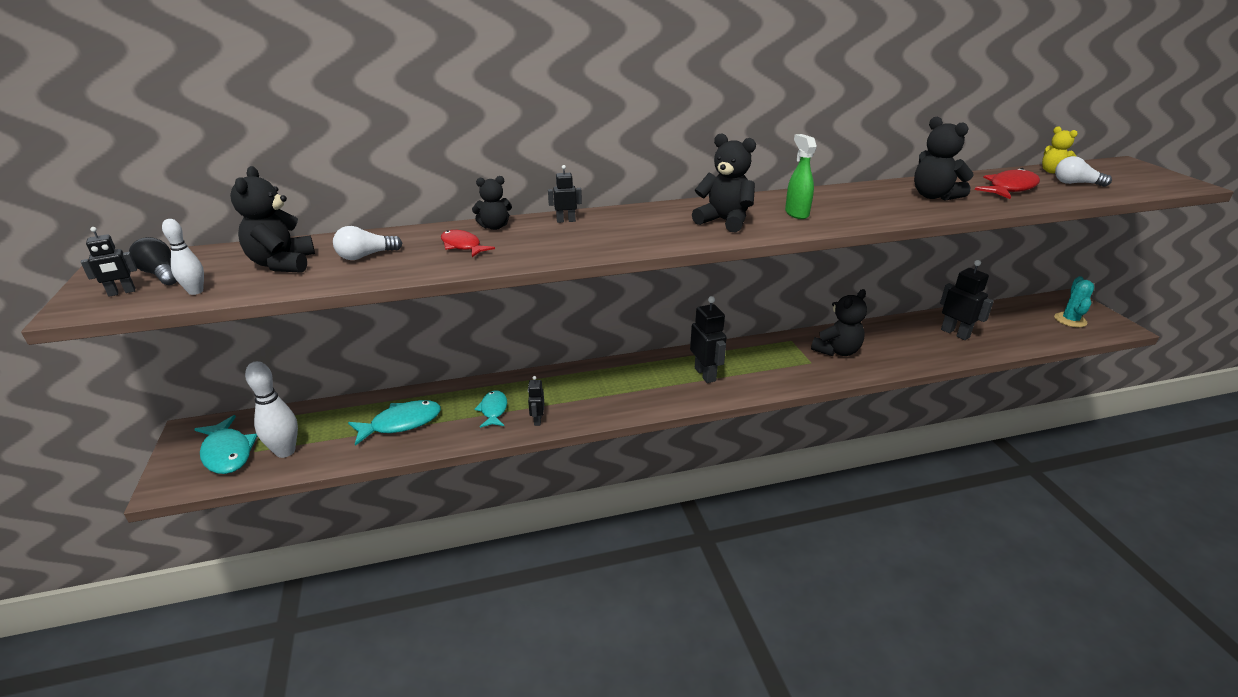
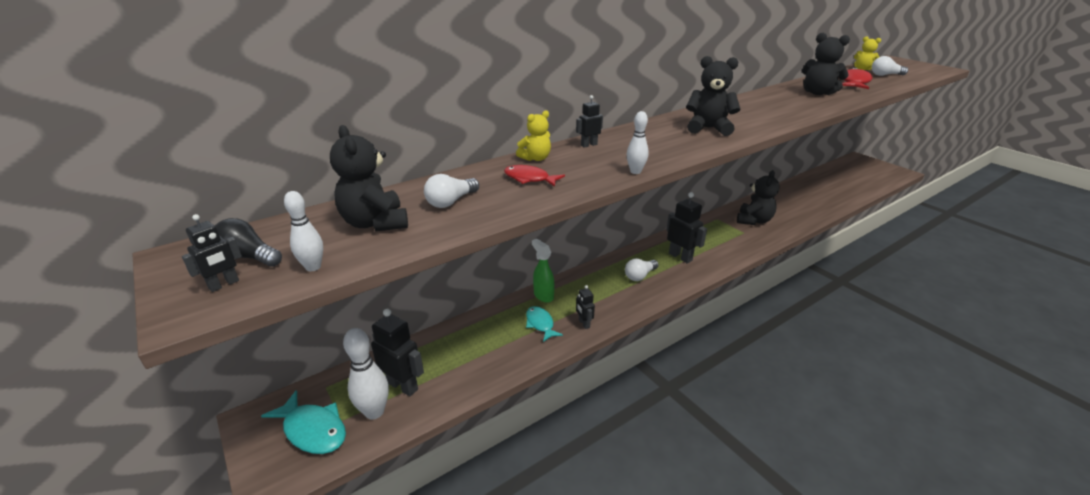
camera: 20 degrees left, 0 degrees up
turquoise fish [348,400,441,446] -> none
black teddy bear [472,176,512,230] -> yellow teddy bear [516,110,551,161]
green spray bottle [785,134,817,219] -> green spray bottle moved to [532,239,555,303]
black robot [940,260,994,340] -> black robot moved to [371,309,424,396]
turquoise cactus [1054,276,1094,328] -> none
none -> white light bulb [625,258,659,281]
none -> white bowling pin [627,111,649,174]

